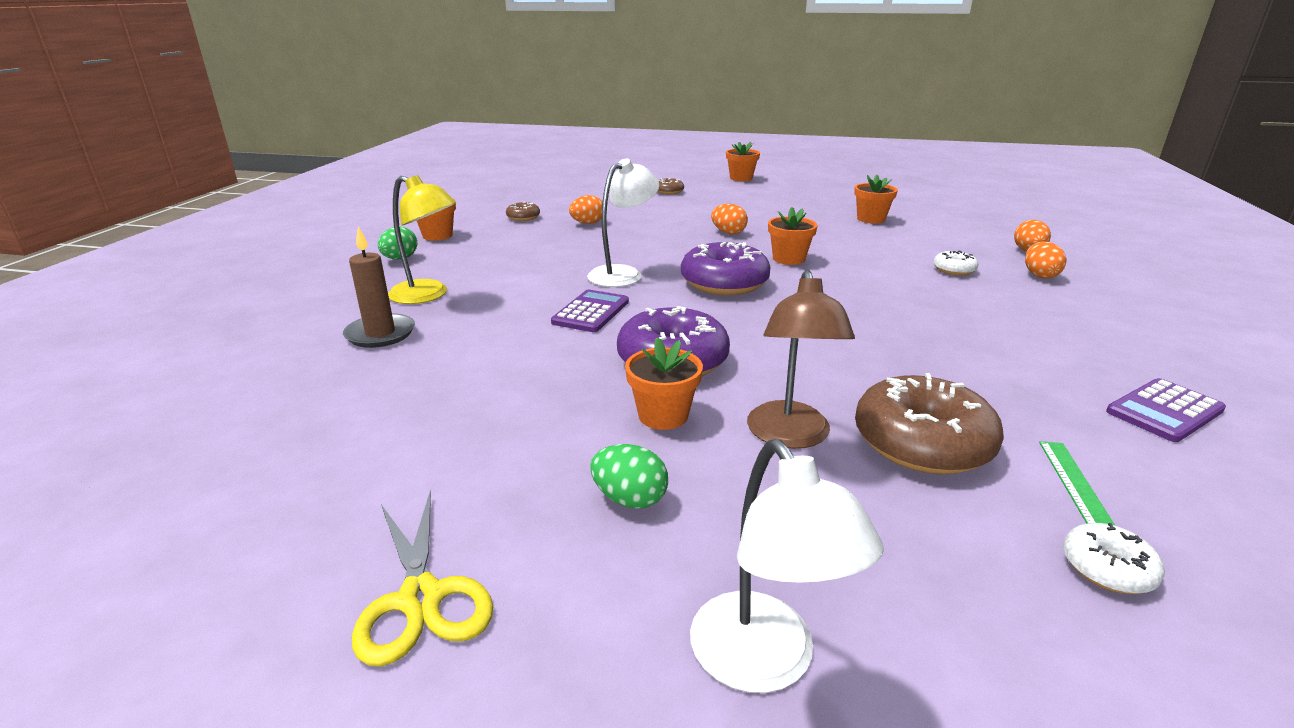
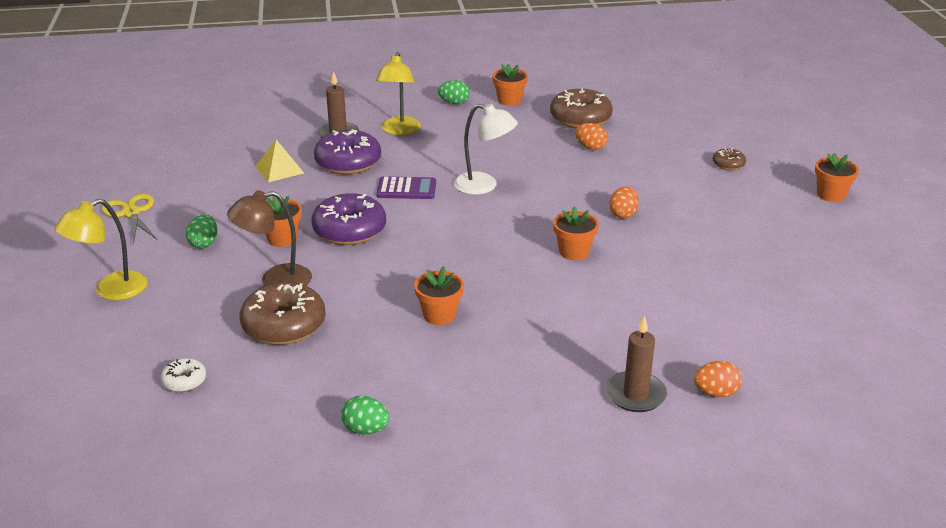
camera: 70 degrees right, 5 degrees up
yellow scissors [352,490,493,667] -> yellow scissors turned 105 degrees clockwise [101,194,157,245]
brown donut [506,201,540,221] -> brown donut [550,89,613,128], size x2.04
purple donut [681,242,770,295] -> purple donut moved to [314,129,381,175]
white lamp [690,439,884,693] -> yellow lamp [54,199,148,301]
orange flower pot [854,175,898,224] -> orange flower pot moved to [414,266,464,325]
white donut [933,251,978,275] -> none
orange egg [1025,241,1067,278] -> brown candle [606,316,667,412]
green ruler [1039,441,1115,526] -> none
purple calculator [1106,378,1226,442] -> green egg [341,396,390,434]
none -> yellow pyramid [255,140,304,182]

